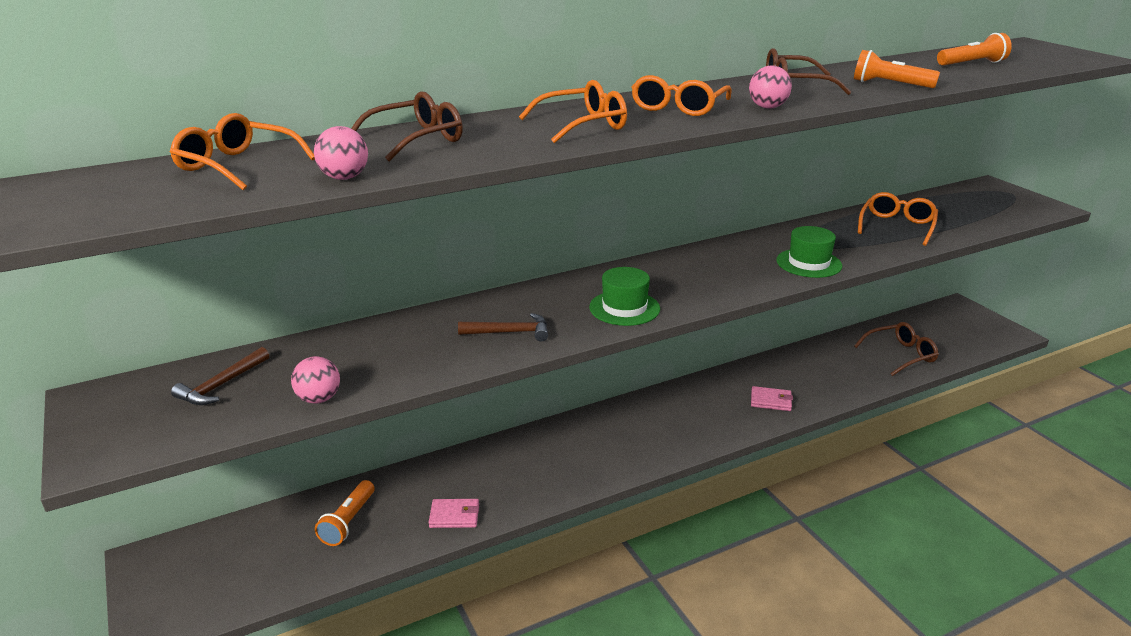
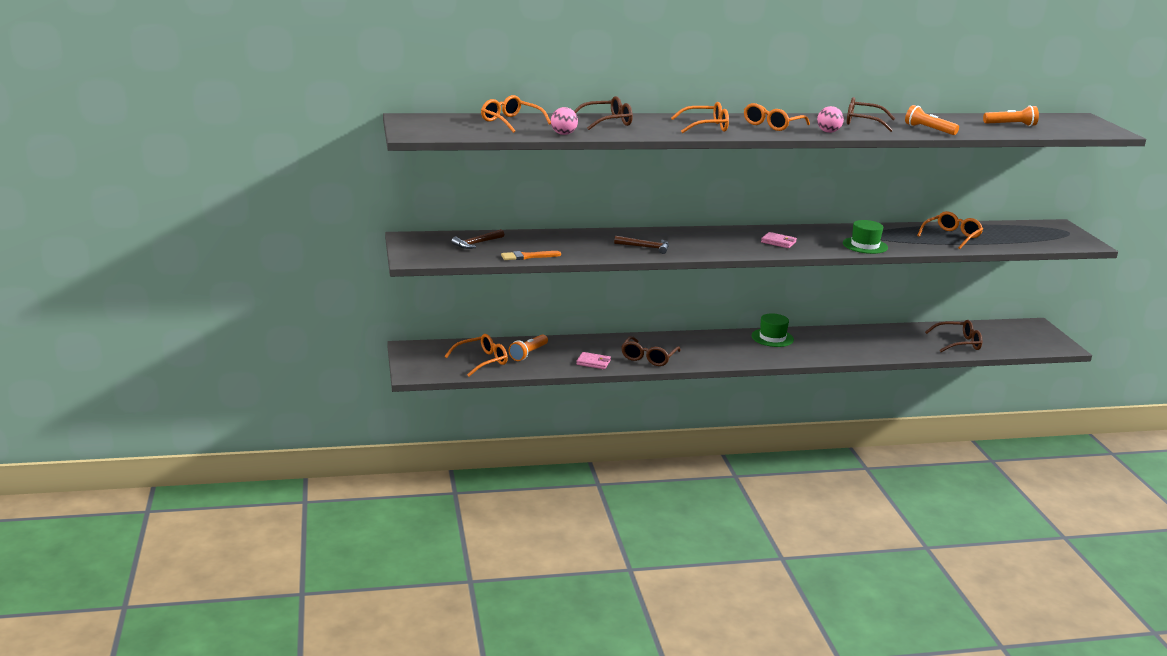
camera: 15 degrees right, 5 degrees down
pink ball [291,356,340,404] -> orange brush [501,251,561,260]
green hat [589,267,660,326] -> green hat moved to [752,313,794,347]
pink wallet [751,386,793,411] -> pink wallet moved to [761,232,797,248]
none -> orange glasses [444,334,508,376]
none -> brown glasses [621,336,681,366]

